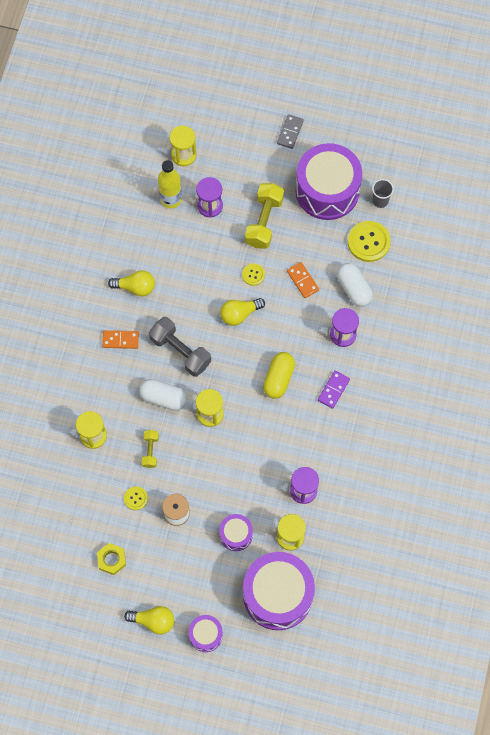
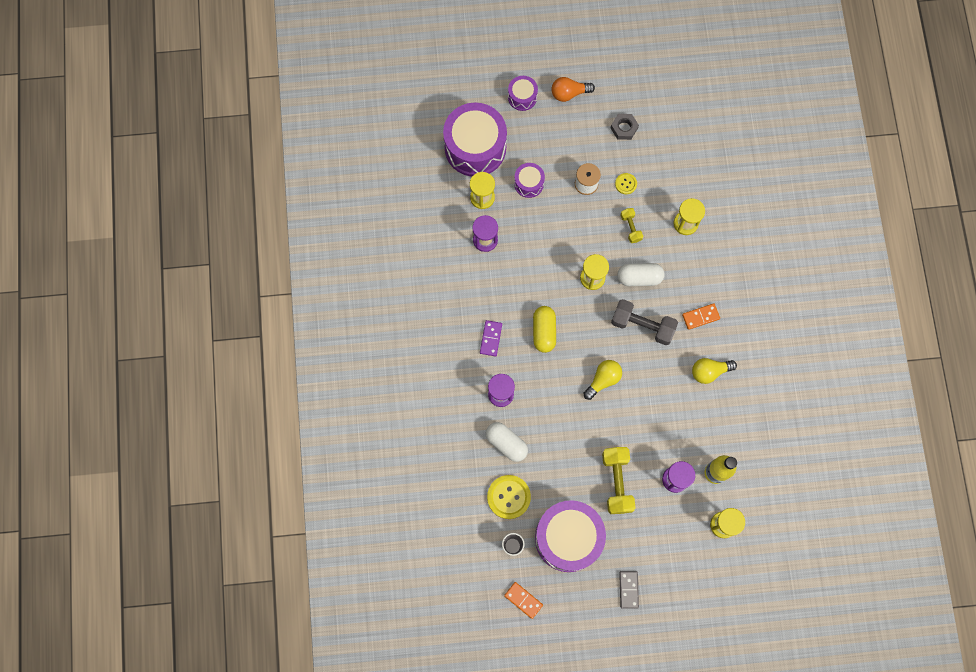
camera: 160 degrees right, 5 degrees up
yellow nut [97,543,126,575] -> grey nut [611,114,639,140]
yellow light bulb [124,606,174,635] -> orange light bulb [551,77,595,102]
yellow button [242,263,265,286] -> none
orange domino [287,262,319,298] -> orange domino moved to [504,582,543,619]

